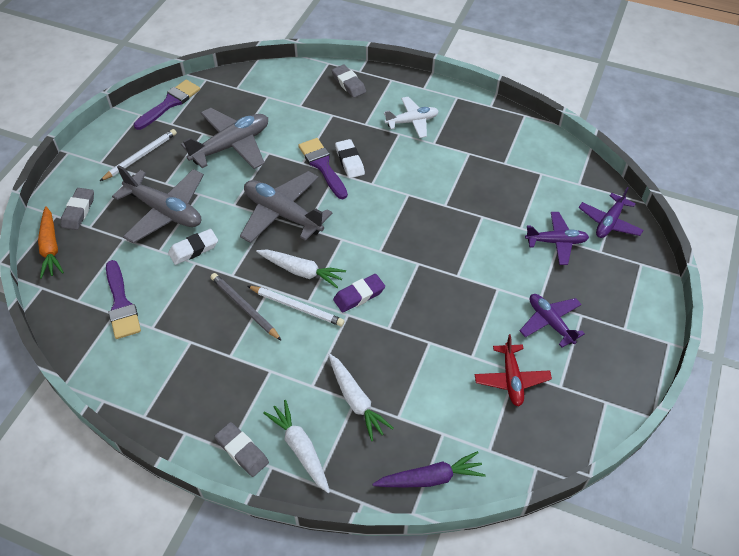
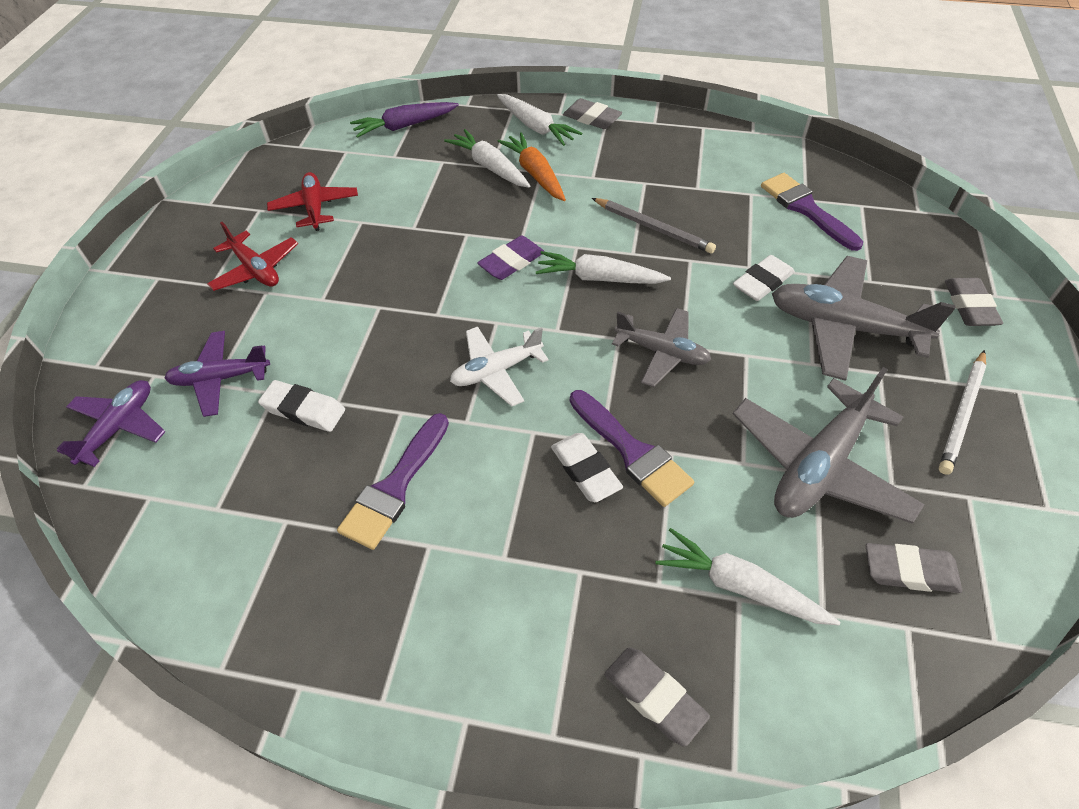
camera: 170 degrees right, 0 degrees up
orange carrot [38,206,64,279] -> orange carrot moved to [498,132,566,201]
purple brush [134,80,200,130] -> purple brush moved to [337,413,449,550]
grey plane [240,171,333,243] -> grey plane [612,308,711,387], size x0.62
white pencil [248,286,344,326] -> none
white plane [384,97,439,138] -> white plane moved to [450,327,549,406]
purple plane [520,294,585,348] -> red plane [207,222,298,291]
none -> white eraser [258,380,345,432]
none -> white carrot [655,528,840,625]
none -> grey eraser [866,543,962,593]

